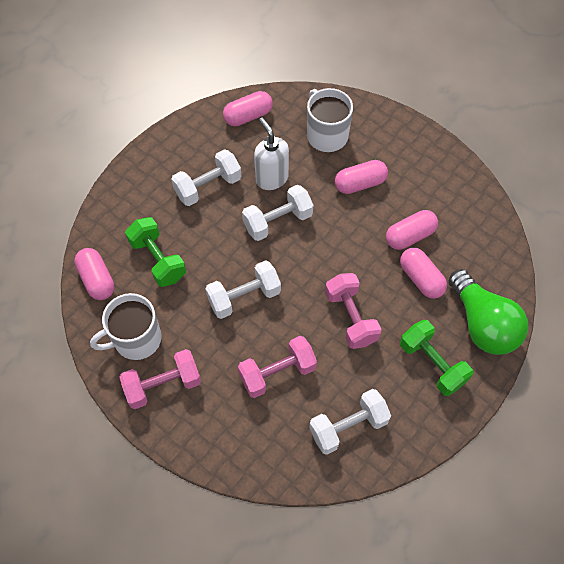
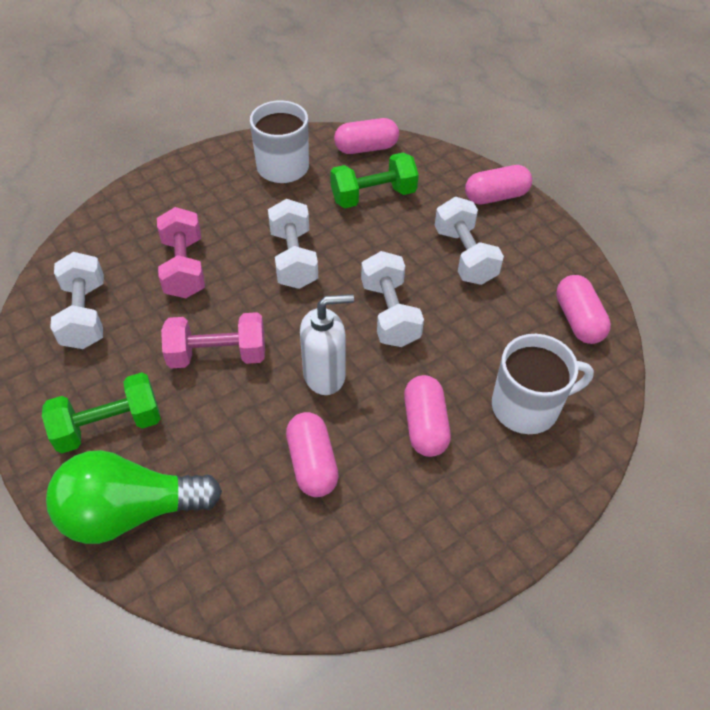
camera: 105 degrees right, 10 degrees down
pink dumbbell [120,349,201,409] -> none
white soap dispenser [254,118,289,190] -> white soap dispenser moved to [300,294,354,395]
pink capsule [400,248,447,299] -> pink capsule moved to [465,165,532,205]

